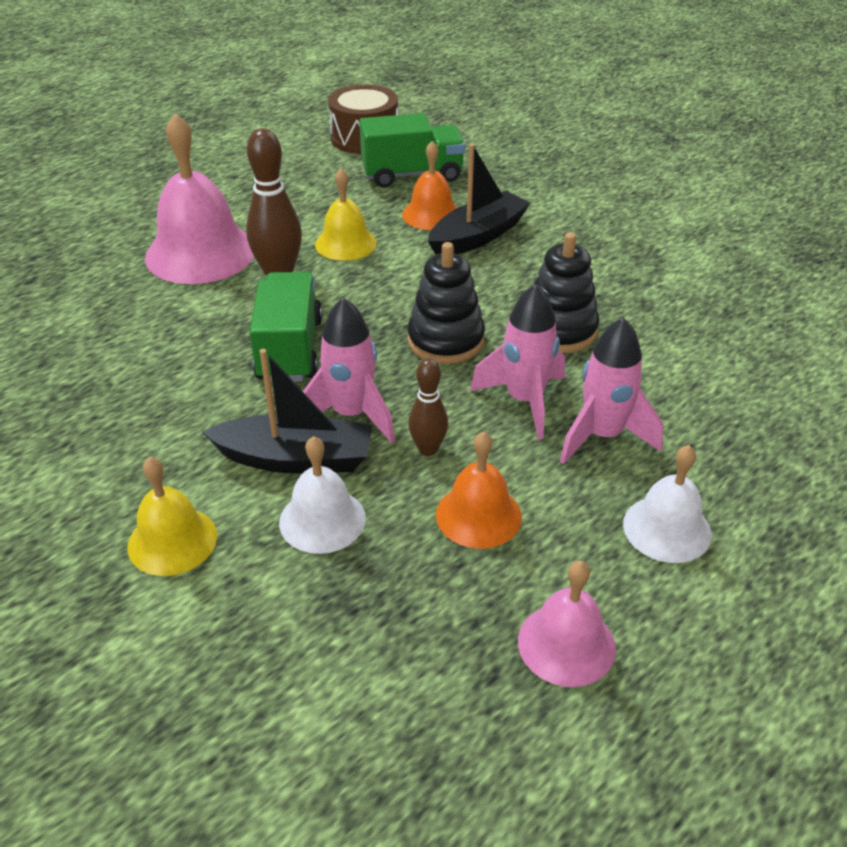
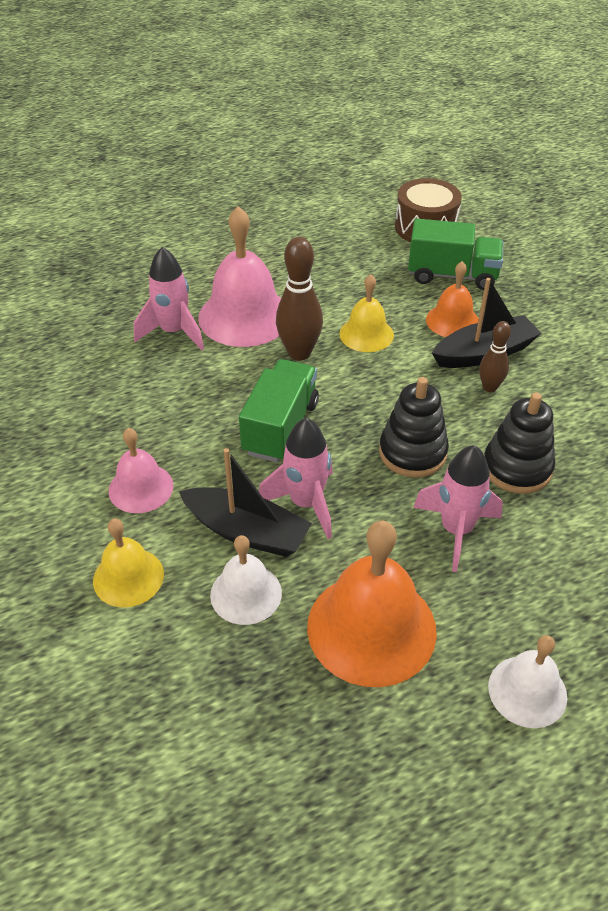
camera: 20 degrees right, 5 degrees up
brown bowling pin [408,358,448,456] -> brown bowling pin moved to [479,321,511,392]
orange bell [436,431,522,549] -> orange bell [307,520,437,687], size x1.75
pink bell [518,561,616,687] -> pink bell moved to [108,428,174,513]
pink rocket [560,317,663,464] -> pink rocket moved to [134,247,204,350]

